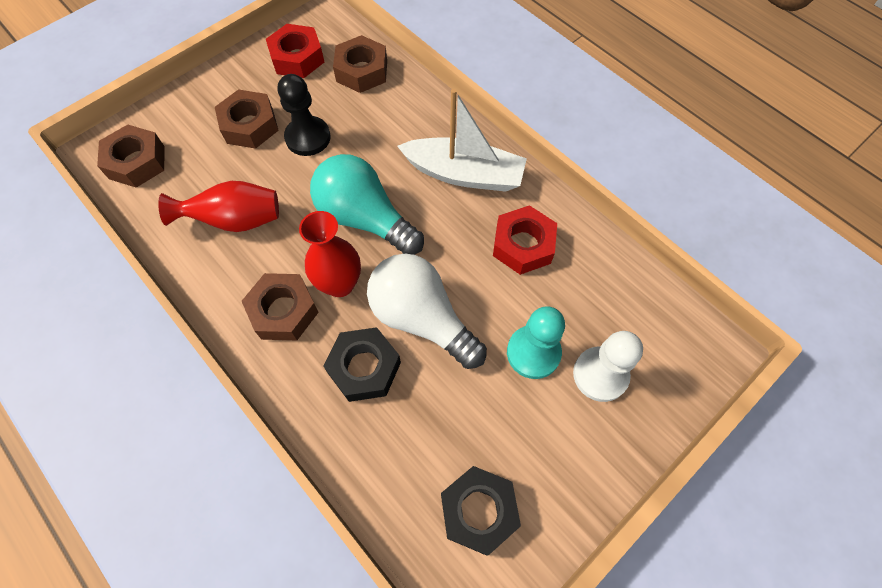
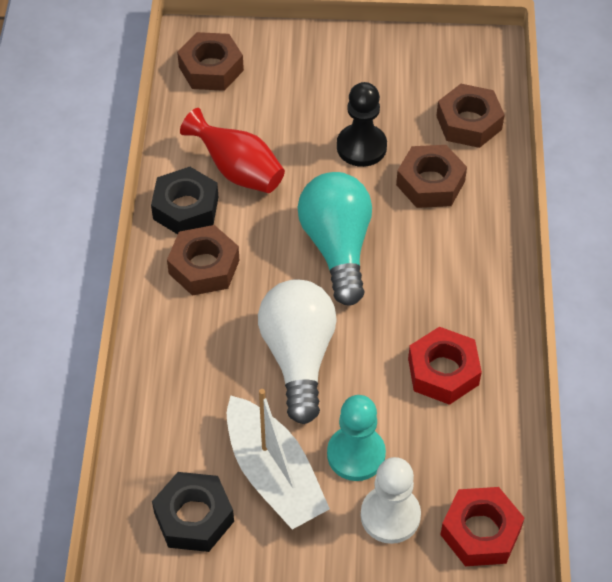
camera: 45 degrees right, 10 degrees down
brown nut [215,90,279,149] -> brown nut moved to [396,145,467,208]
red nut [266,24,324,78] -> red nut moved to [440,487,524,566]
red vase [299,211,361,297] -> none
black nut [323,327,401,402] -> black nut moved to [151,167,218,234]
white boat [397,89,527,192] -> white boat moved to [227,389,330,530]

